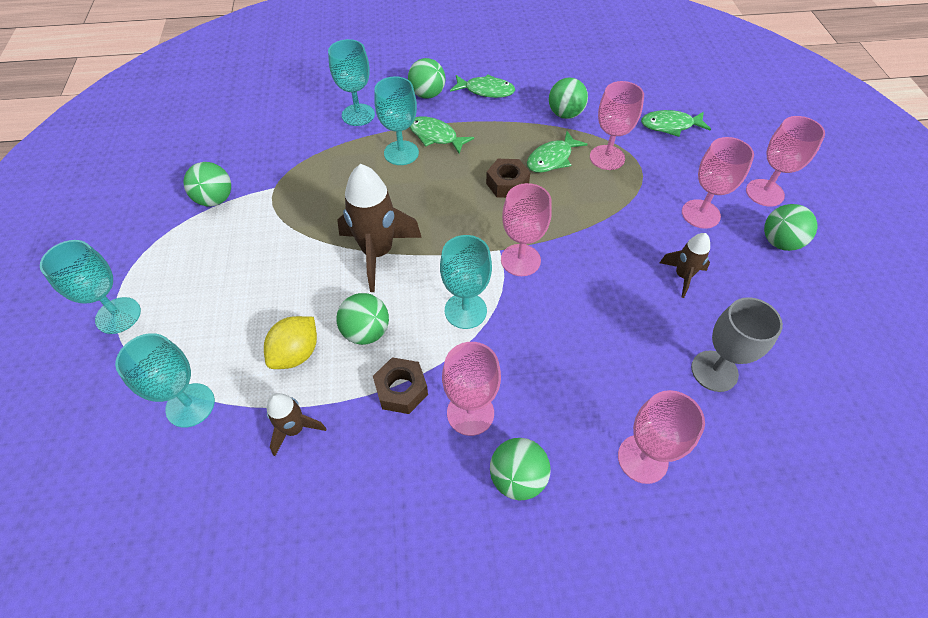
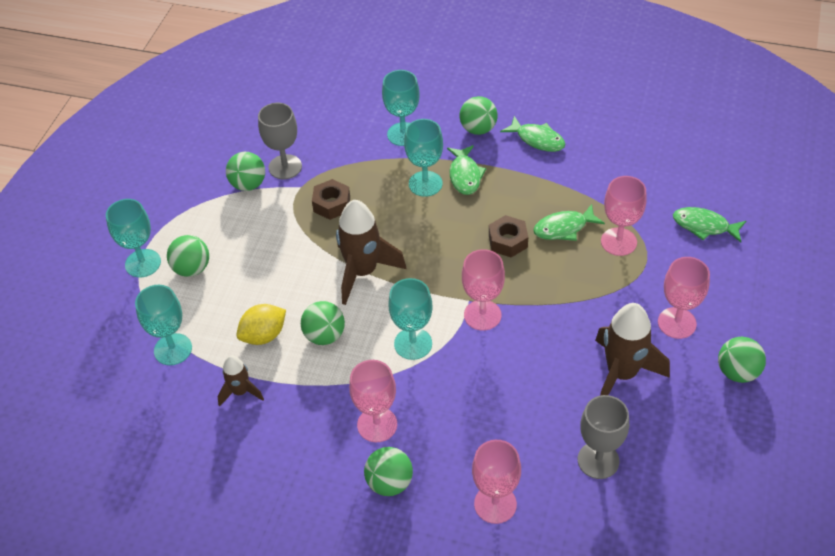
camera: 25 degrees right, 5 degrees down
brown nut [373,357,428,414] -> brown nut moved to [312,179,350,220]
green fish [409,116,474,154] -> green fish turned 150 degrees counterclockwise [447,145,486,195]
green ball [549,78,588,119] -> green ball moved to [167,235,209,277]
brown rocket [660,233,710,298] -> brown rocket [595,303,670,396], size x1.84
pink goblet [746,116,825,207] -> none
none -> grey goblet [258,103,302,179]

